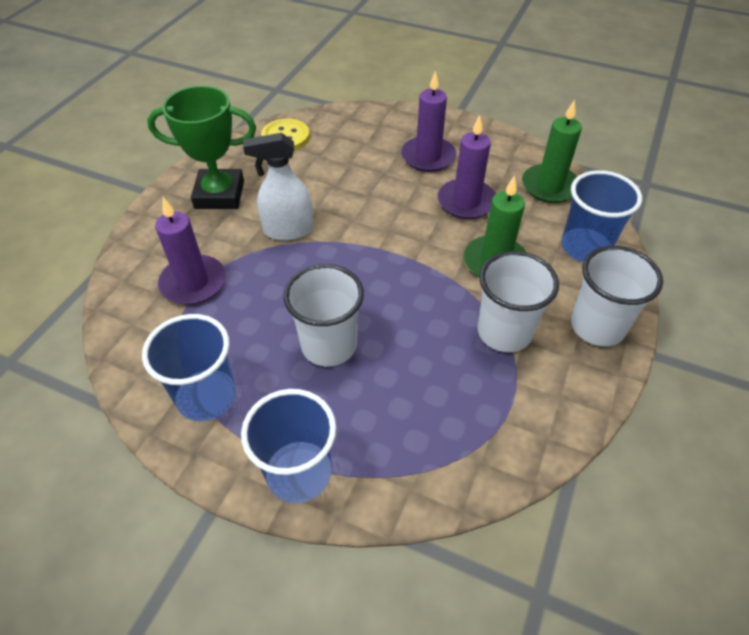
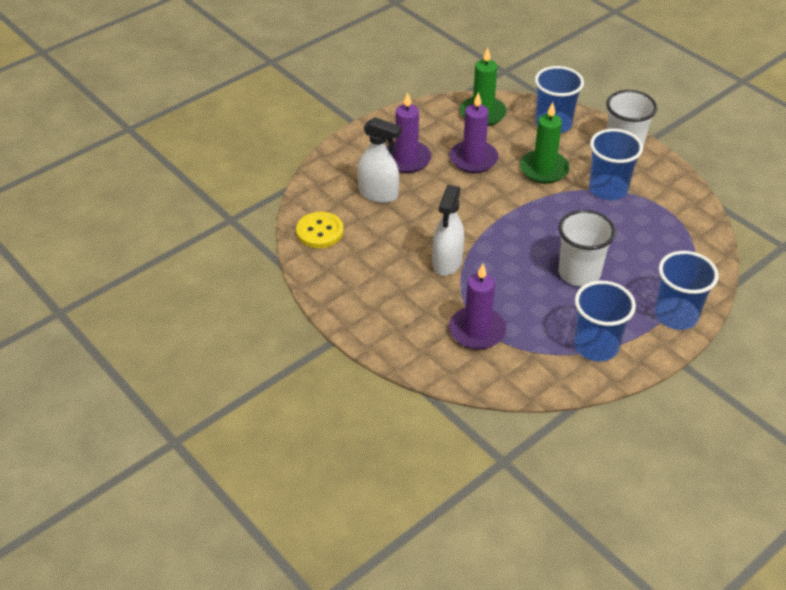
camera: 65 degrees left, 5 degrees down
green trophy [147,86,256,209] -> none
white cup [477,251,559,352] -> blue cup [589,129,643,200]
none -> white spray bottle [358,117,402,203]

